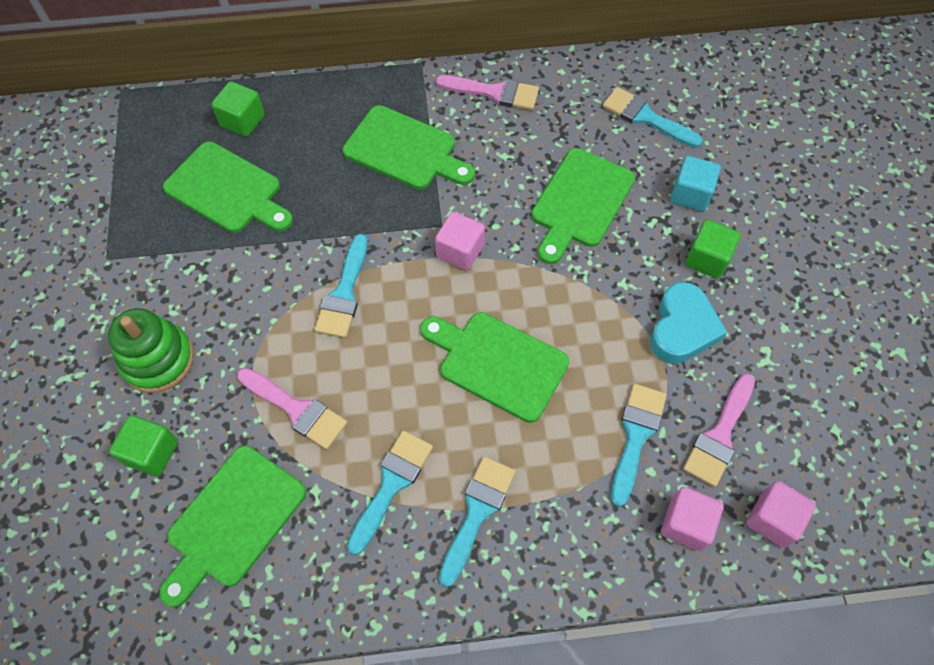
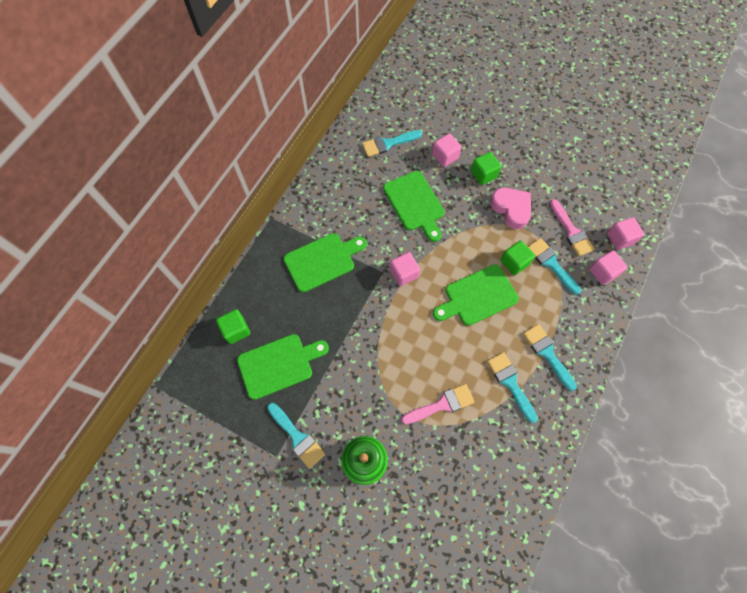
camera: 55 degrees left, 5 degrees up
green cube [109,415,178,477] -> green cube moved to [501,241,535,275]
green cutting board [159,446,306,607] -> none
turquoise brush [314,234,368,338] -> turquoise brush moved to [267,403,325,469]
pink brush [436,75,539,110] -> none
turquoise heart [650,282,727,364] -> pink heart [490,188,531,229]
turquoise cube [671,156,721,211] -> pink cube [432,134,462,167]

